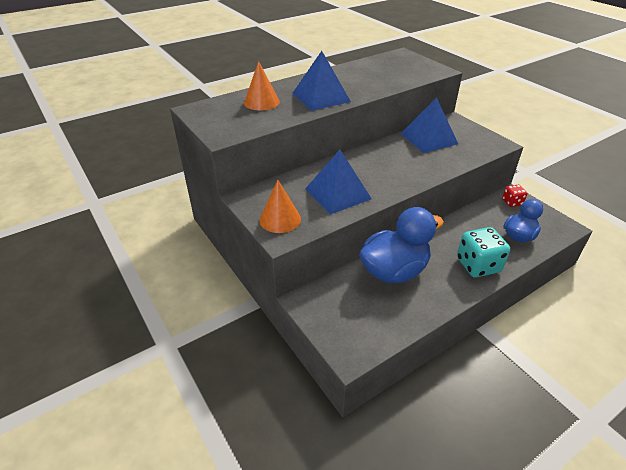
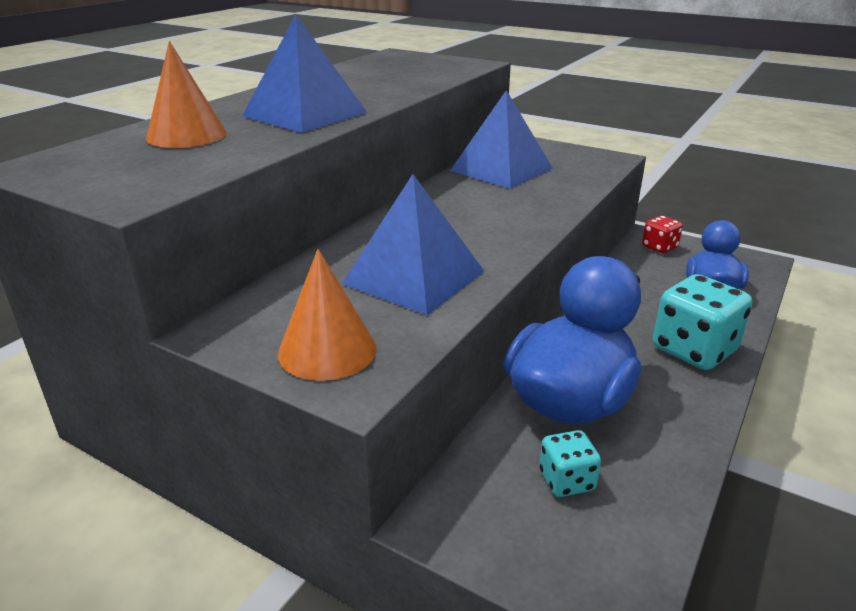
camera: 25 degrees left, 10 degrees down
none -> turquoise dice [539,430,601,497]

